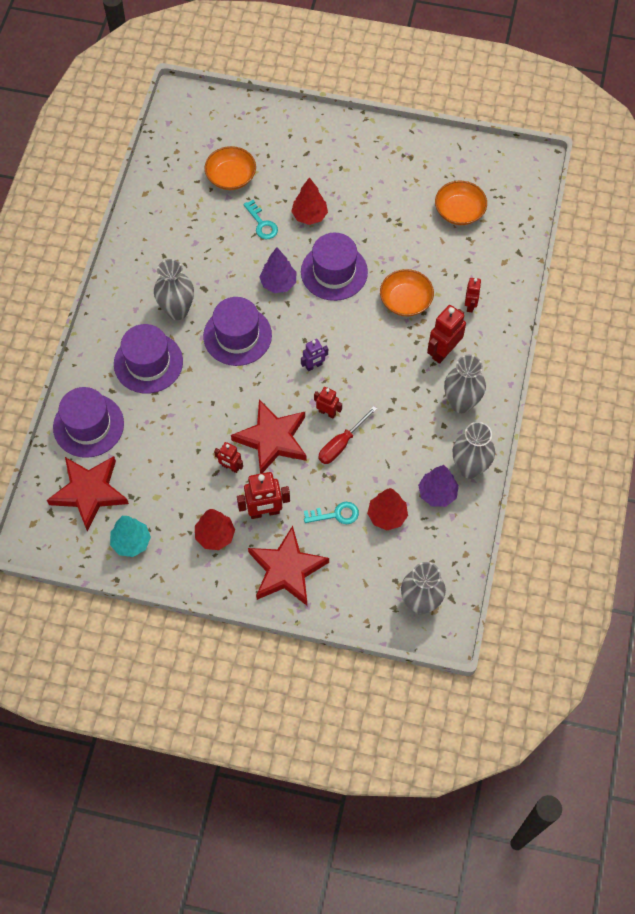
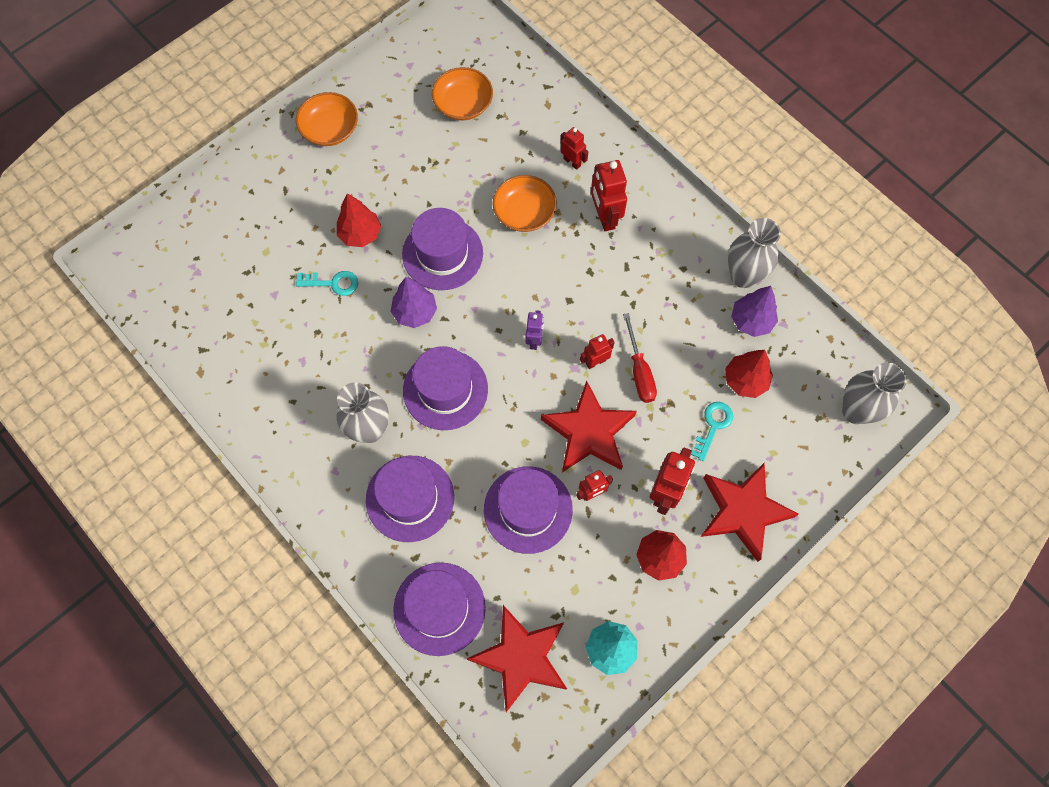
camera: 55 degrees left, 5 degrees up
orange bowl [205,146,256,190] -> orange bowl moved to [296,92,358,146]
grey vase [444,355,486,413] -> none
none -> purple hat [484,466,573,554]

